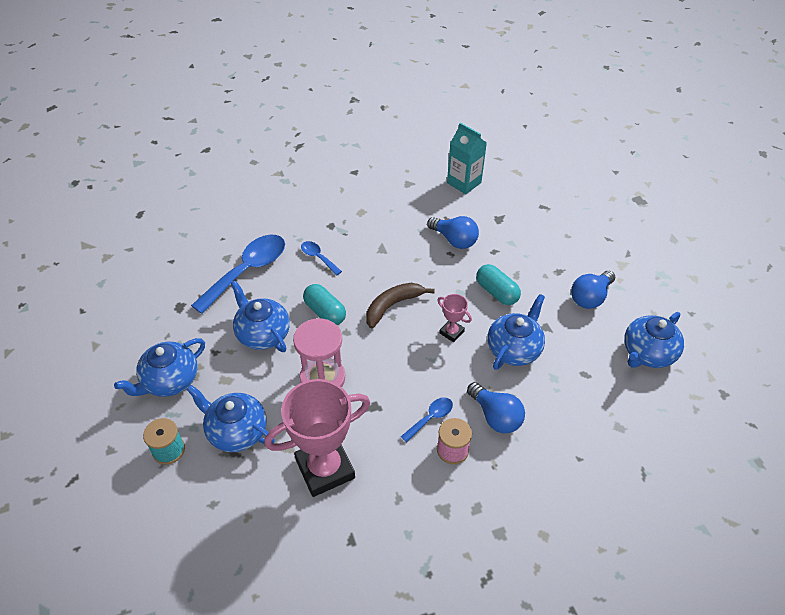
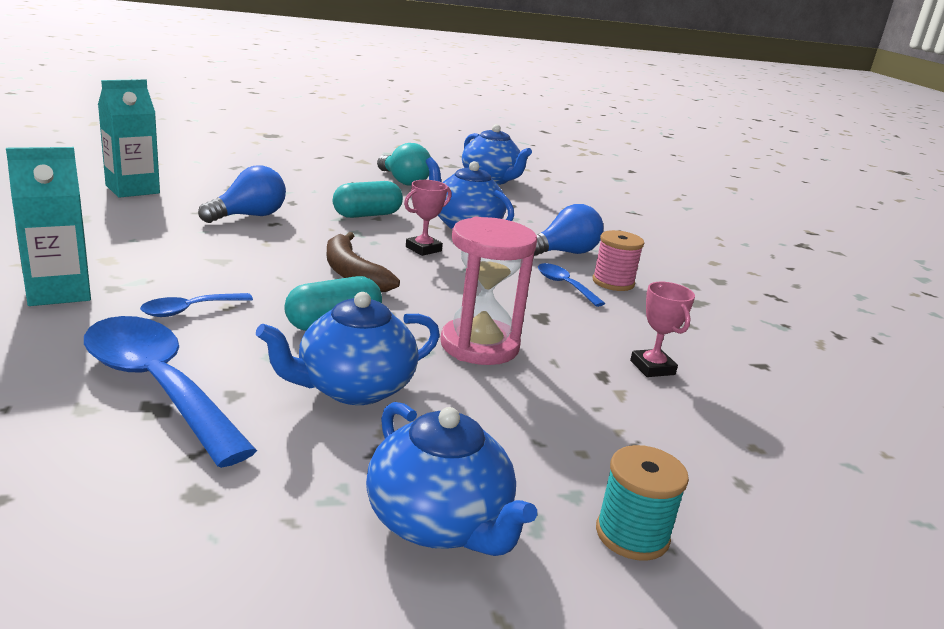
camera: 85 degrees left, 25 degrees down
blue teapot [186,385,274,452] -> none
pink trophy [264,379,370,497] -> pink trophy [630,282,695,377], size x0.45
blue light bulb [571,271,615,309] -> turquoise light bulb [377,143,431,186]
none -> turquoise carton [6,147,91,306]

